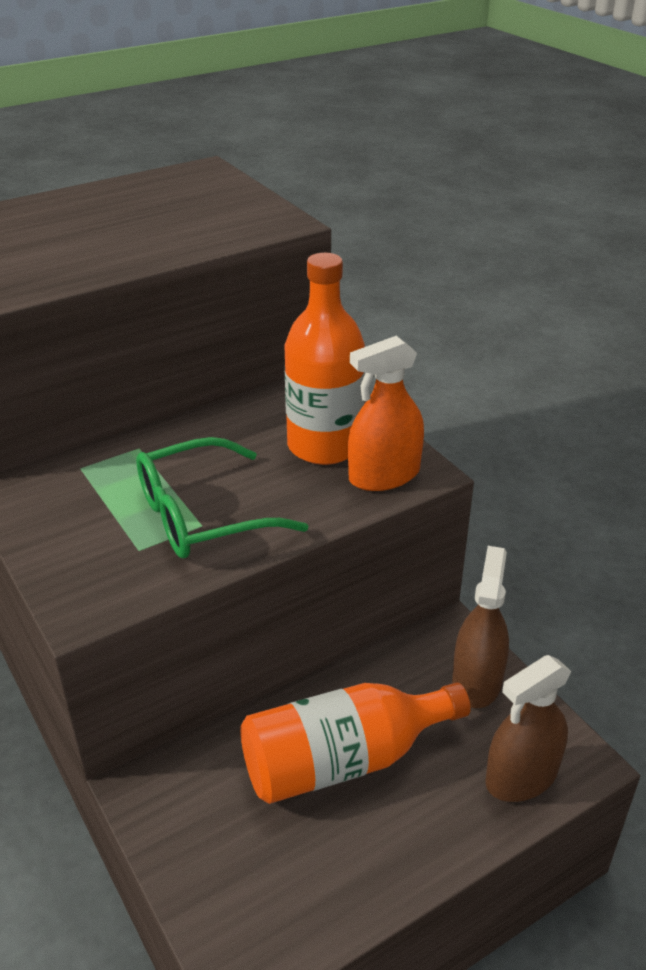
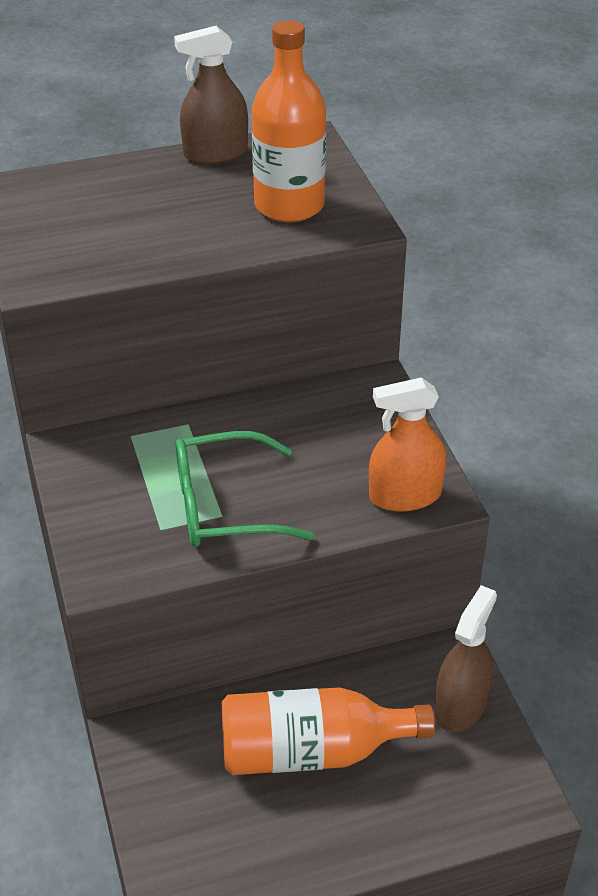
camera: 15 degrees right, 5 degrees up
orange bottle [285,253,365,465] -> orange bottle moved to [252,20,326,222]
brown spray bottle [485,655,571,802] -> brown spray bottle moved to [174,26,248,164]

